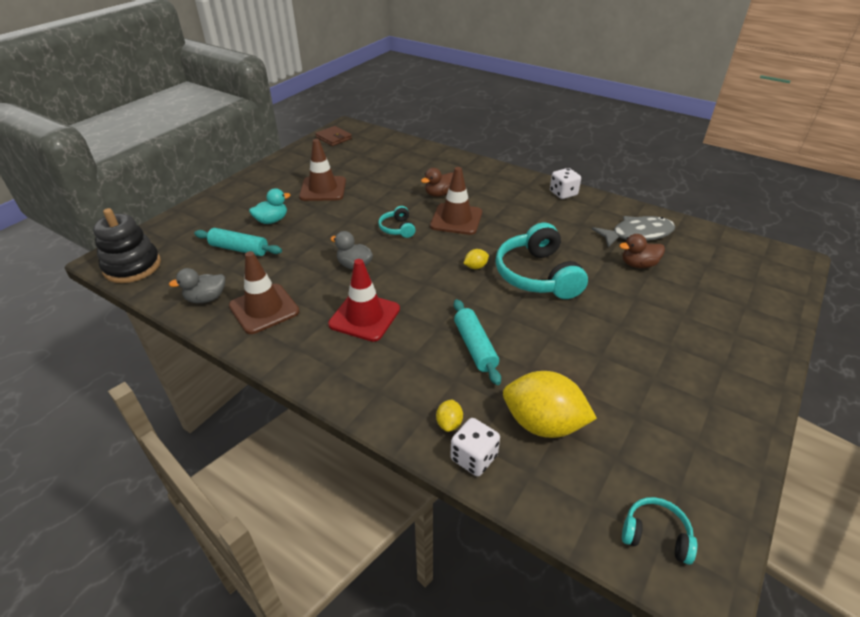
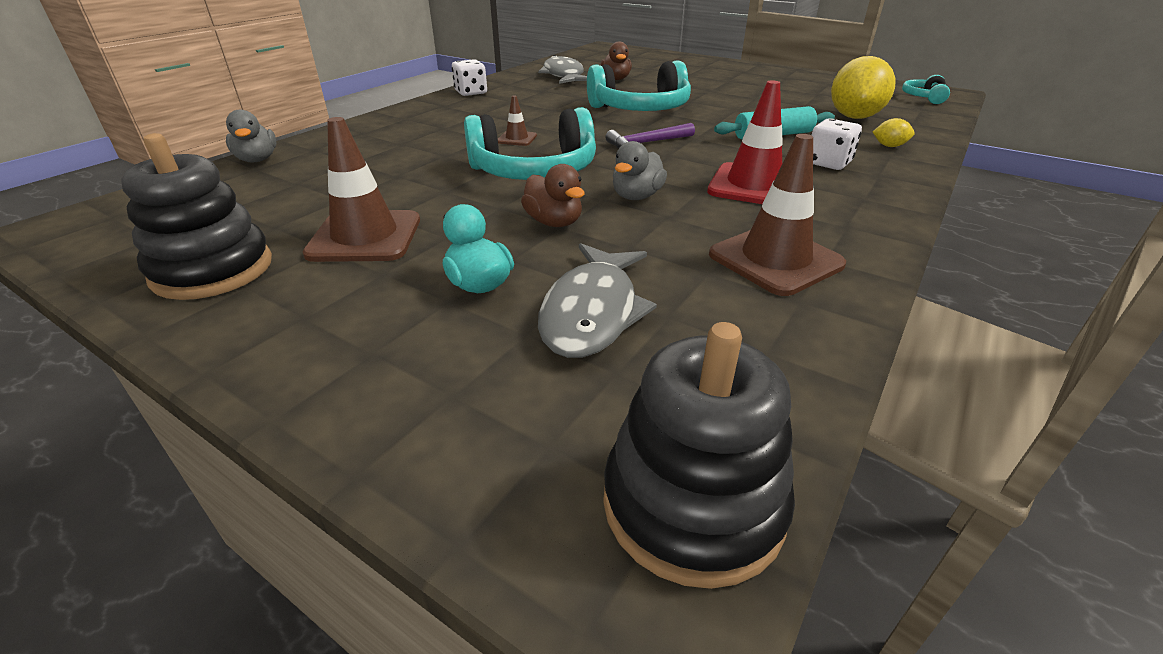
camera: 90 degrees left, 5 degrees down
grey duck [169,268,225,303] -> grey duck moved to [226,110,276,163]
turquoise rolling pin [194,228,282,256] -> grey fish [538,243,657,358]
brown wallet [315,126,352,146] -> none
turquoise headphones [378,206,416,238] -> turquoise headphones [464,107,596,180], size x2.05
brown duck [421,168,453,197] -> brown duck moved to [521,164,585,227]
brown traffic cone [430,167,482,235] -> brown traffic cone [498,96,537,146], size x0.50
white dice [450,418,500,476] -> white dice moved to [812,118,862,170]
yellow lemon [463,249,489,269] -> none
none -> black stacking toy [121,133,272,300]
none -> purple hammer [606,123,695,148]

